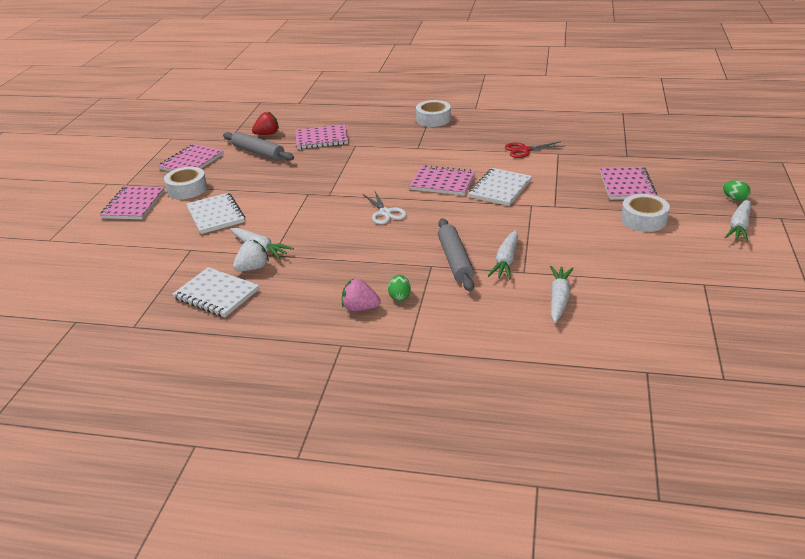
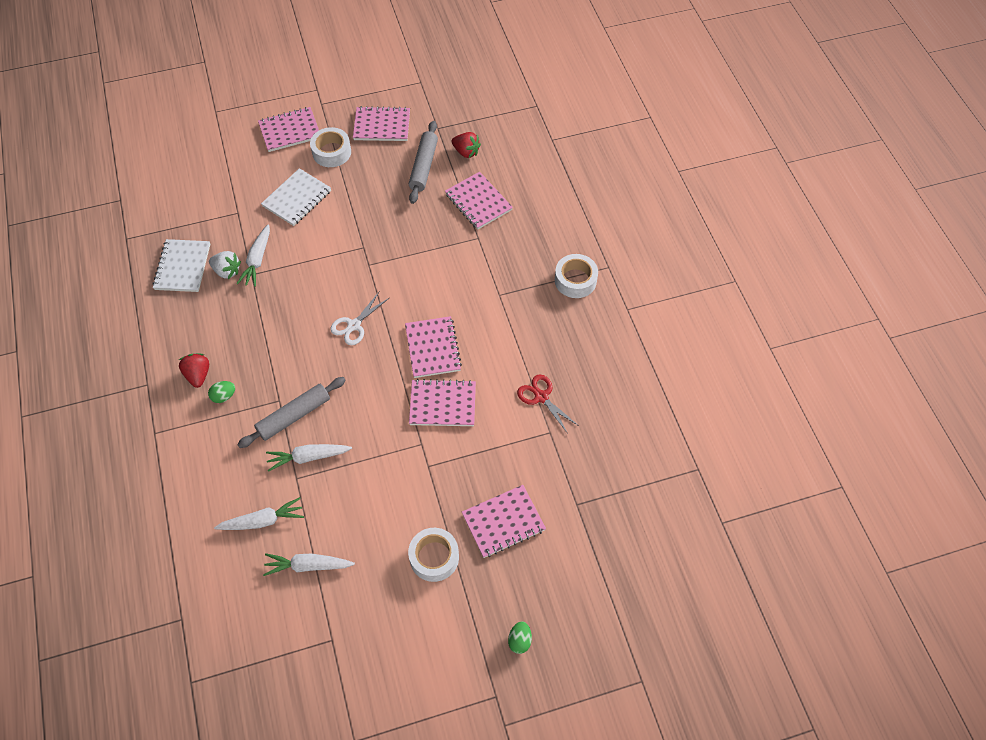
camera: 60 degrees right, 25 degrees up
pink strawberry [342,278,381,311] -> red strawberry [179,354,209,388]
white notebook [468,168,532,206] -> pink notebook [409,379,476,426]
white carrot [724,199,751,243] -> white carrot moved to [263,553,355,576]

